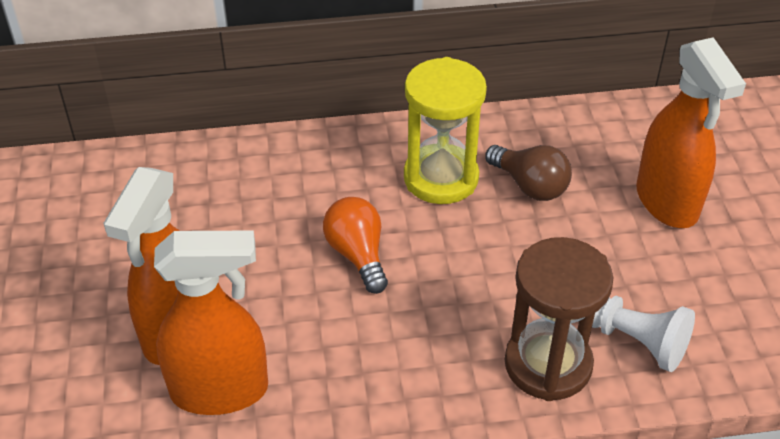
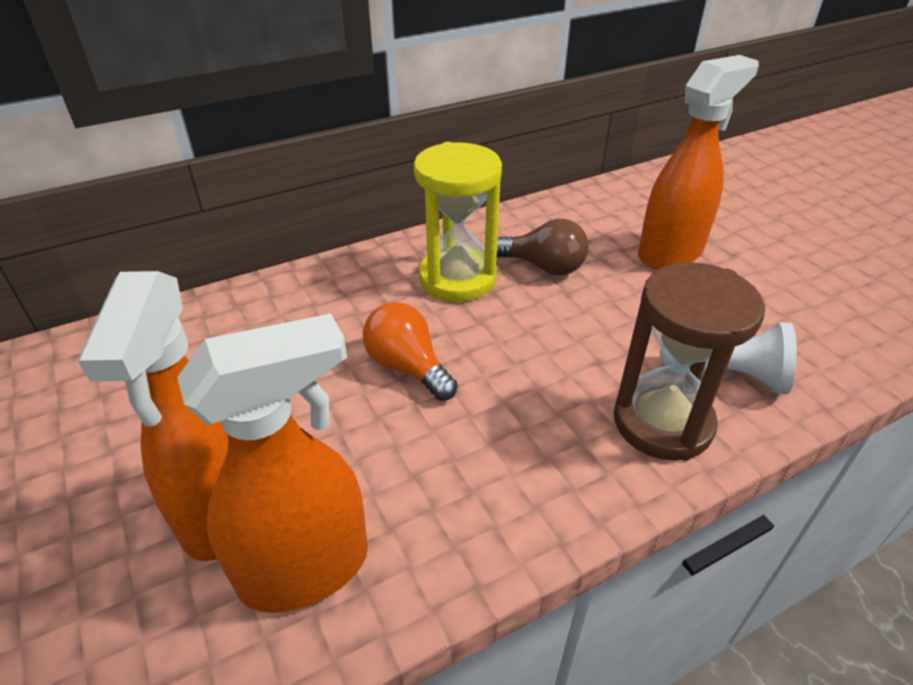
camera: 20 degrees left, 5 degrees down
orange spray bottle [636,37,746,228] -> orange spray bottle turned 90 degrees counterclockwise [638,55,759,270]

